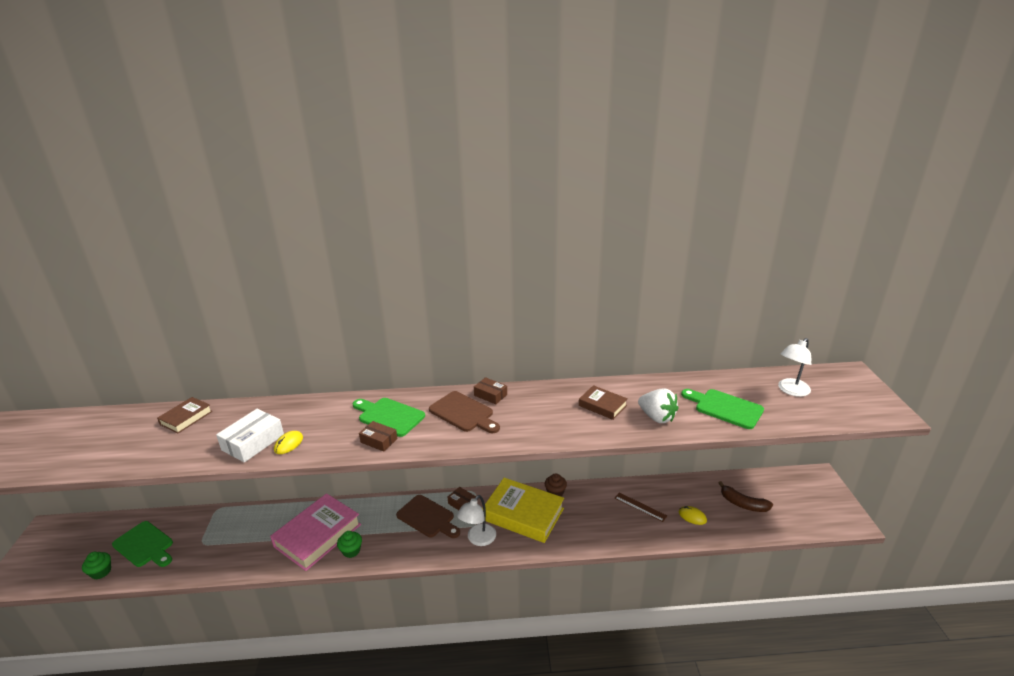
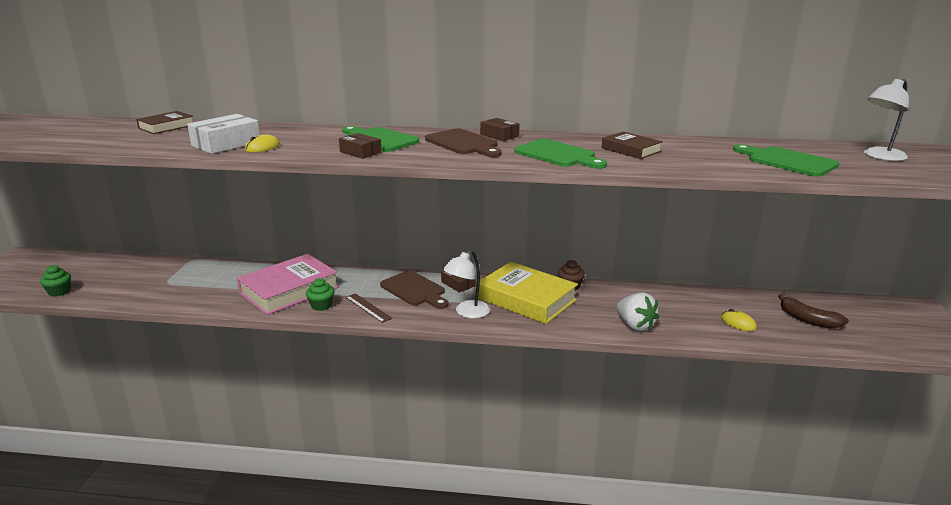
camera: 10 degrees right, 5 degrees down
green cutting board [112,521,173,567] -> green cutting board moved to [514,139,607,169]
brown ruler [615,493,667,522] -> brown ruler moved to [345,293,392,323]
white strawberry [638,389,679,423] -> white strawberry moved to [616,292,659,332]

